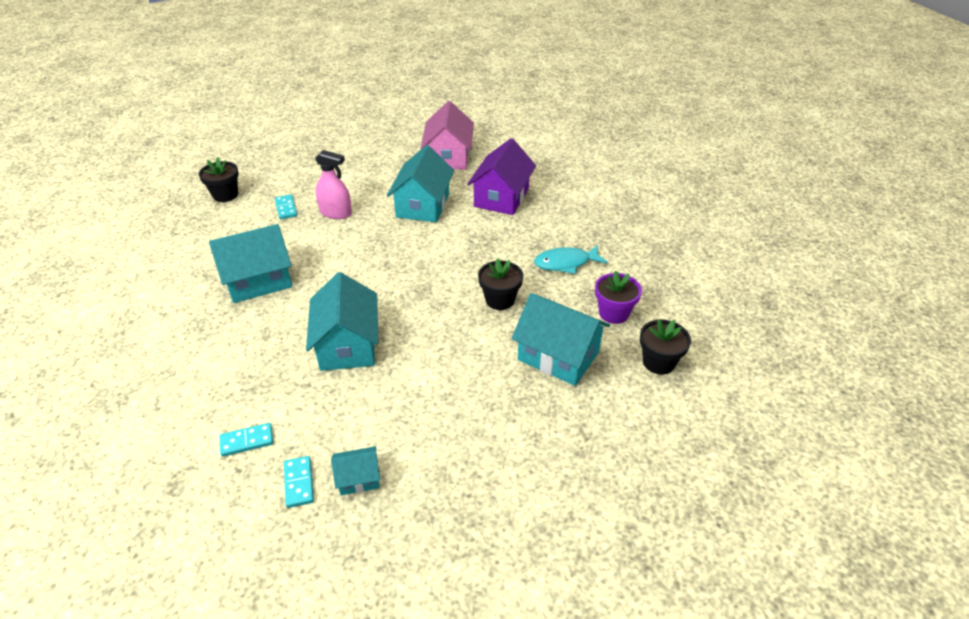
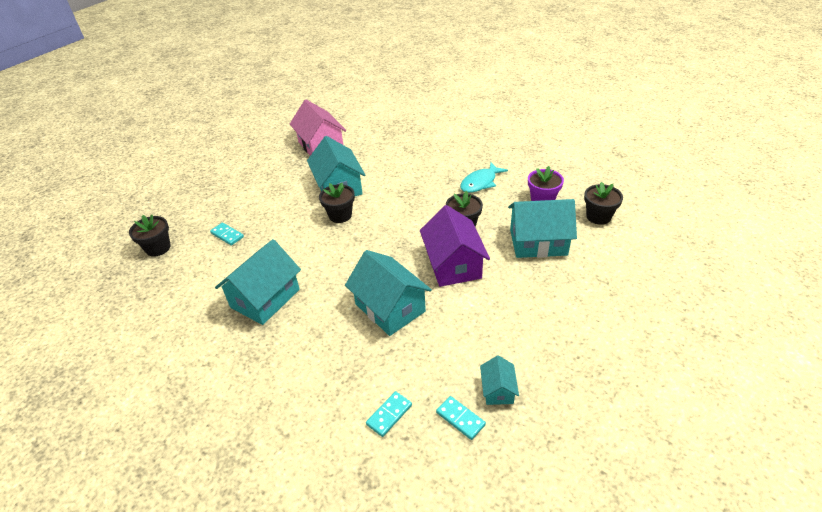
camera: 30 degrees left, 0 degrees up
pink spray bottle [315,150,352,219] -> none
turquoise house [331,446,380,495] -> turquoise house turned 45 degrees counterclockwise [480,355,519,405]
purple house [467,138,536,215] -> purple house moved to [420,205,490,287]
none -> black flower pot [319,183,355,223]

